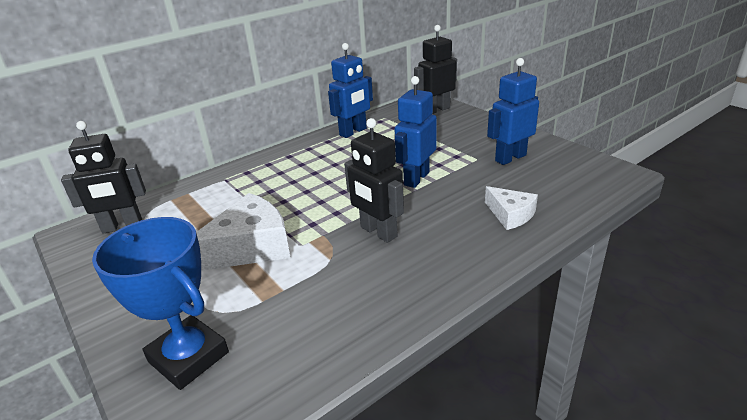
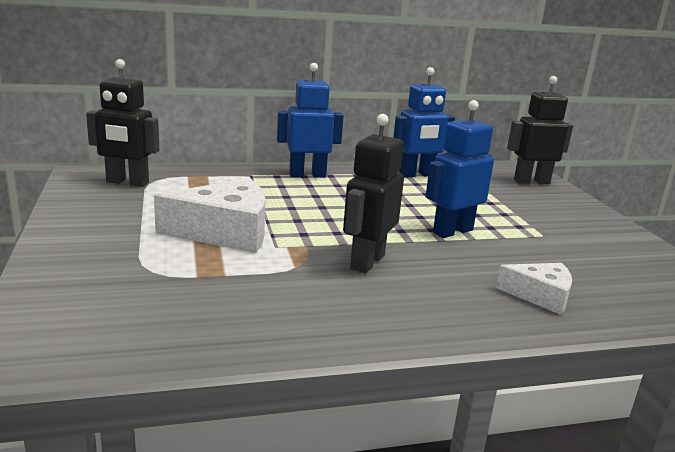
camera: 20 degrees right, 10 degrees down
blue trophy [92,217,229,390] -> none
black robot [344,118,404,243] -> black robot turned 45 degrees clockwise [343,114,404,273]
white cheese [485,186,538,230] -> white cheese turned 60 degrees counterclockwise [496,263,572,315]
blue robot [487,58,539,165] -> blue robot moved to [277,63,344,177]

